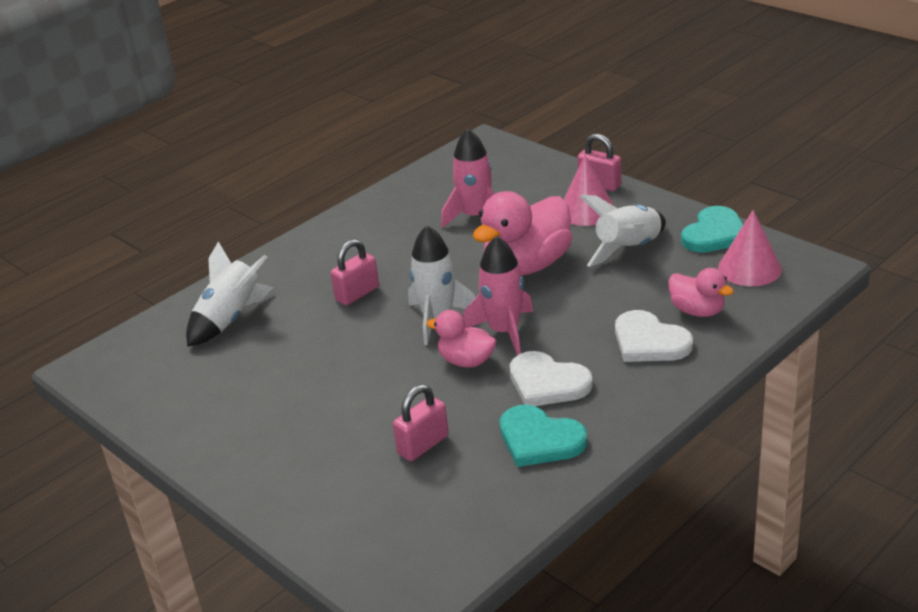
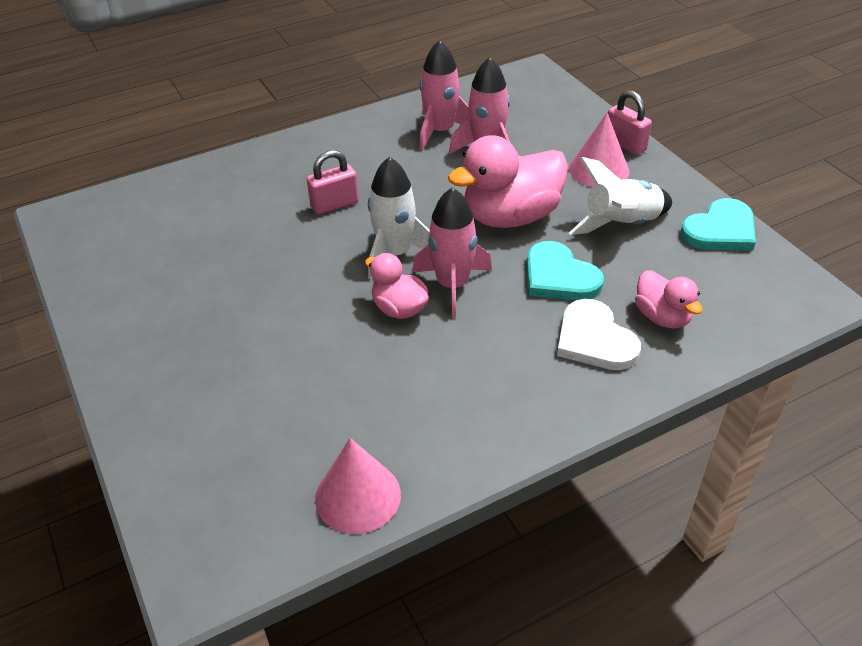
camera: 15 degrees right, 10 degrees up
white rocket [186,242,274,347] -> none
pink padlock [393,384,449,461] -> none
turquoise heart [500,405,587,467] -> turquoise heart moved to [527,241,604,300]
white heart [510,351,593,406] -> none
pink cone [718,210,782,286] -> pink cone moved to [315,438,401,534]
none -> pink rocket [420,40,469,150]

